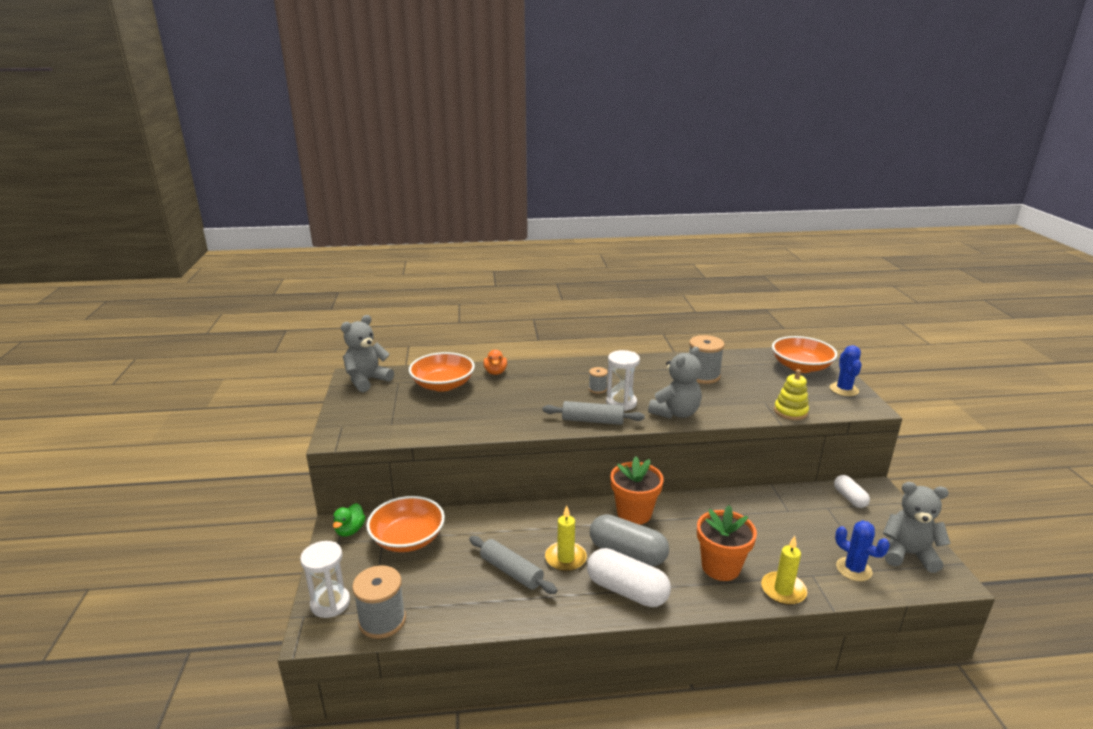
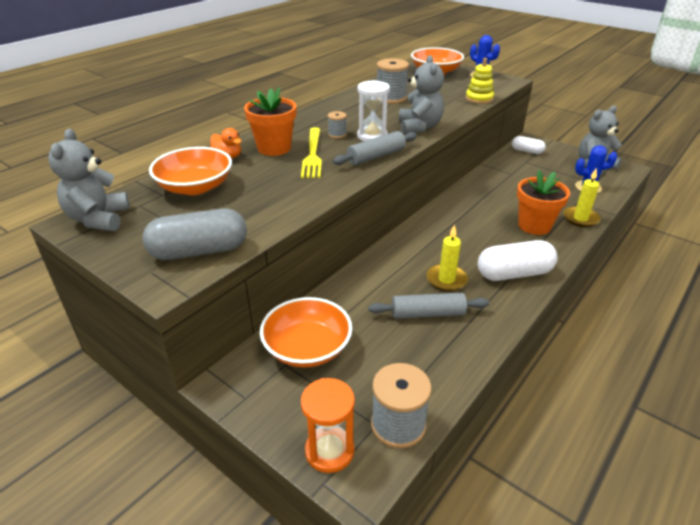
camera: 45 degrees left, 10 degrees up
white hourglass [300,541,350,618] -> orange hourglass [301,378,355,473]
green duck [333,503,366,537] -> none
grey capsule [590,514,669,566] -> grey capsule moved to [142,208,247,260]
orange flower pot [610,457,664,525] -> orange flower pot moved to [244,87,296,156]
none -> yellow fork [301,128,322,178]

